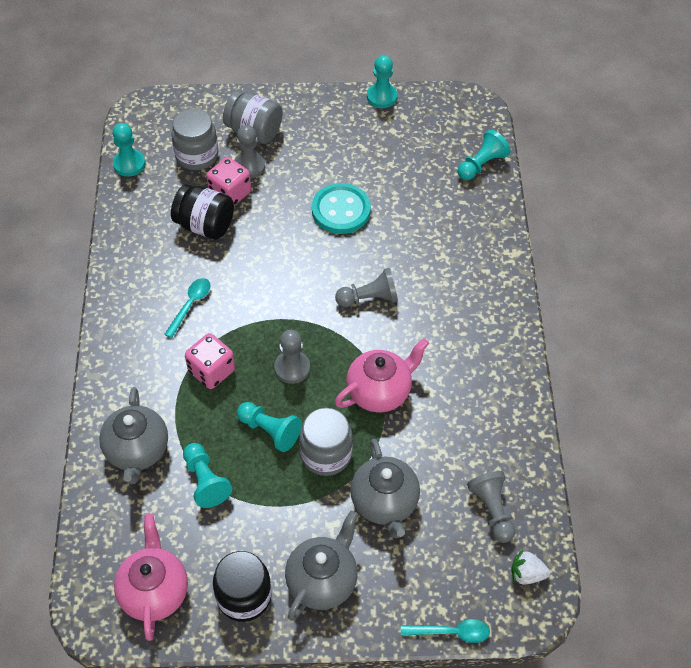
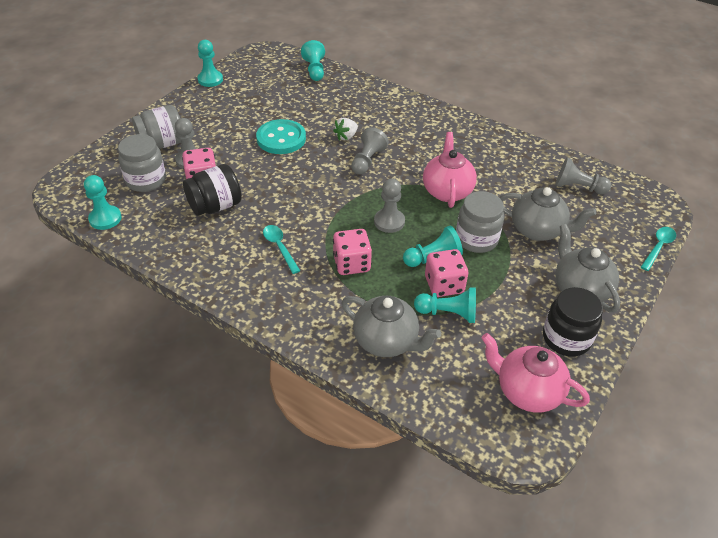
camera: 55 degrees left, 10 degrees down
white strawberry [511,550,550,585] -> white strawberry moved to [333,118,358,141]
none -> pink dice [425,249,468,297]

